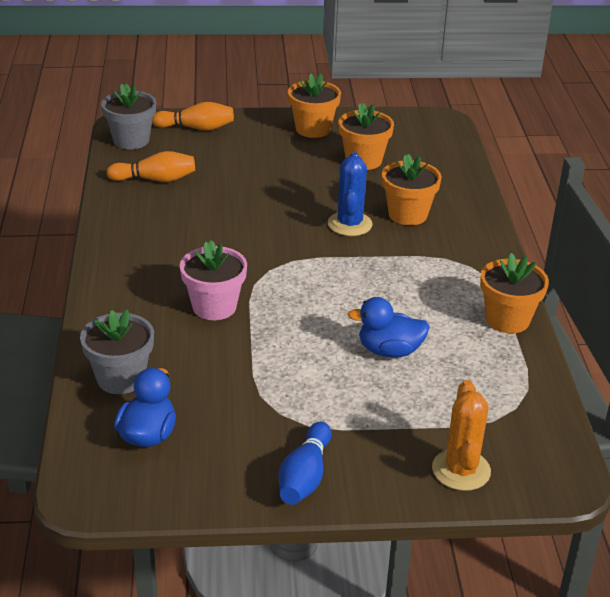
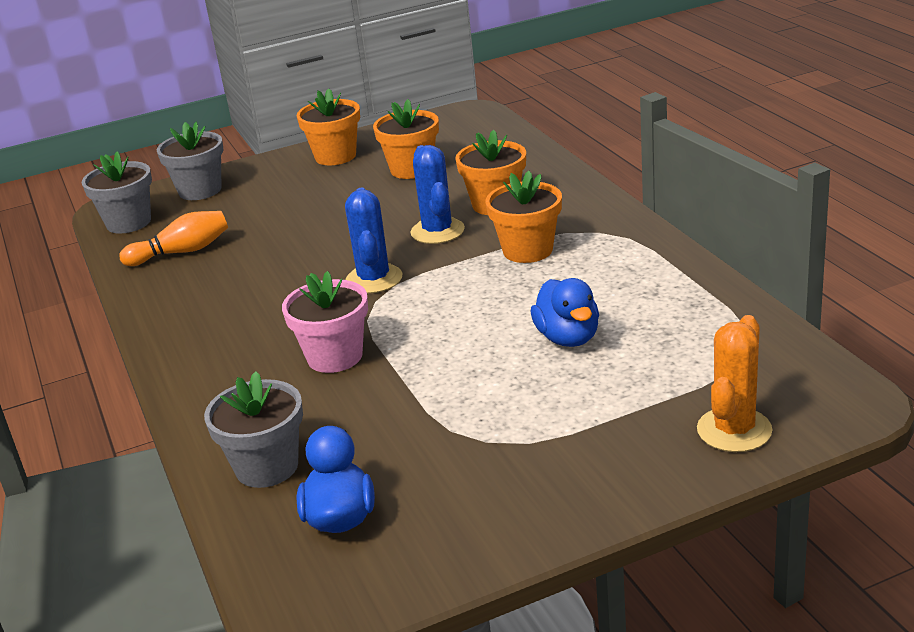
camera: 15 degrees left, 5 degrees down
orange bowling pin [152,102,234,130] -> grey flower pot [157,122,224,200]
blue bowling pin [279,422,332,505] -> none
blue duck [347,297,430,357] -> blue duck turned 90 degrees counterclockwise [531,278,599,347]
orange cactus [432,380,491,491] -> orange cactus turned 45 degrees clockwise [697,315,772,452]
orange flower pot [480,253,549,333] -> orange flower pot moved to [485,171,562,263]
none -> blue cactus [345,188,403,293]

